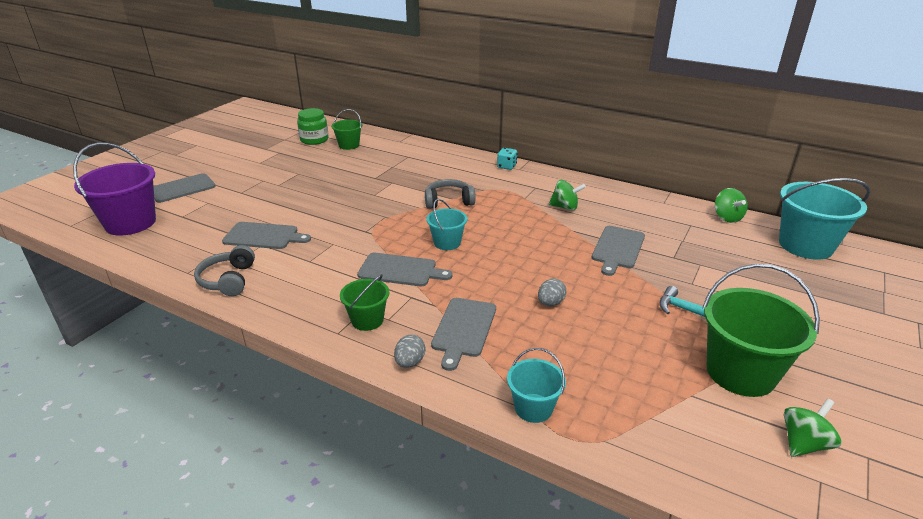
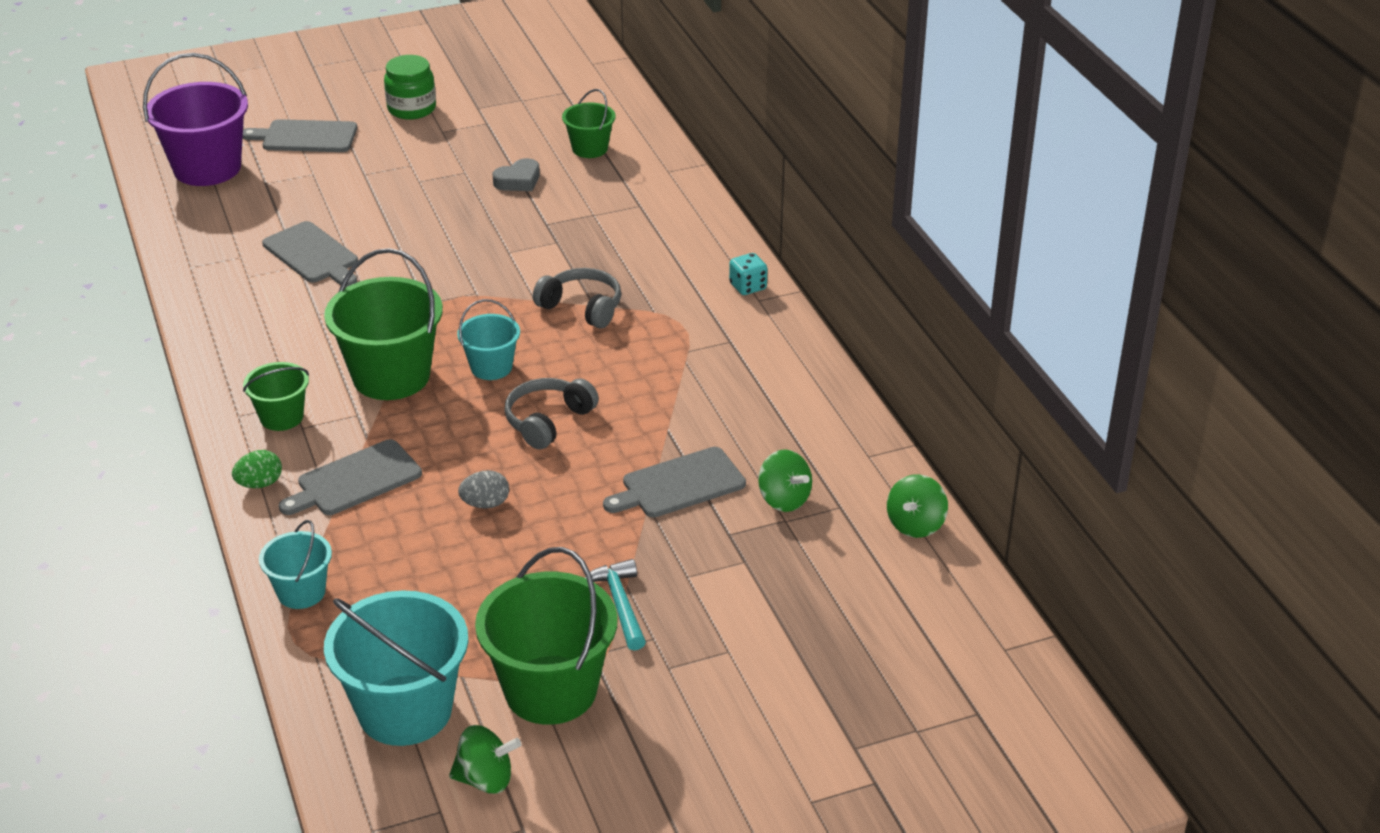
camera: 40 degrees right, 5 degrees up
grey headphones [194,245,255,296] -> grey headphones moved to [505,378,599,449]
green jar [297,108,328,145] -> green jar moved to [384,55,436,120]
grey cutting board [357,253,453,286] -> green bucket [324,248,443,400]
grey egg [394,334,425,368] -> green egg [232,450,282,488]
green spinning top [548,180,586,210] -> green spinning top moved to [758,449,812,512]
turquoise bucket [779,178,871,260] -> turquoise bucket moved to [324,591,468,746]
none -> grey heart [493,158,540,191]

